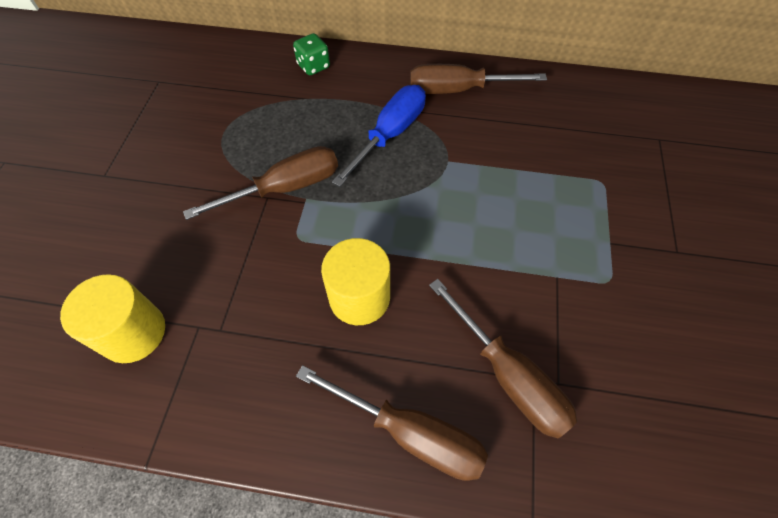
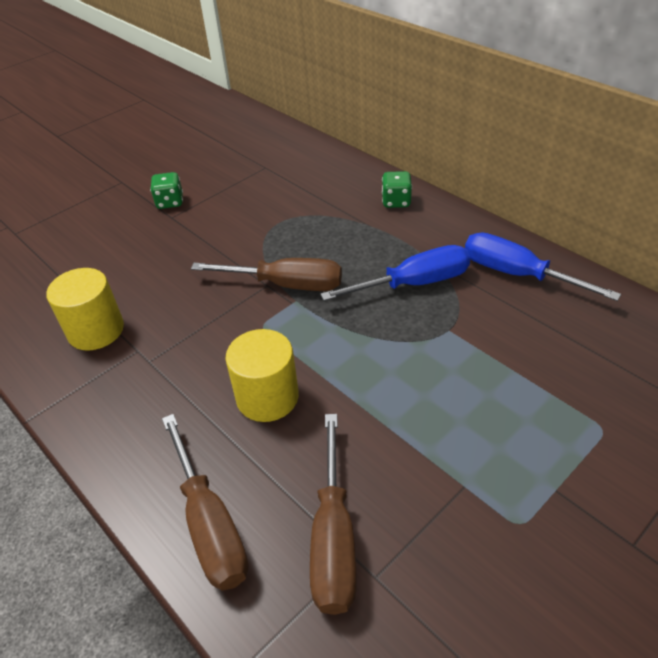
camera: 40 degrees right, 15 degrees down
brown screwdriver [410,64,547,94] -> blue screwdriver [465,232,621,301]
none -> green dice [150,172,183,209]

